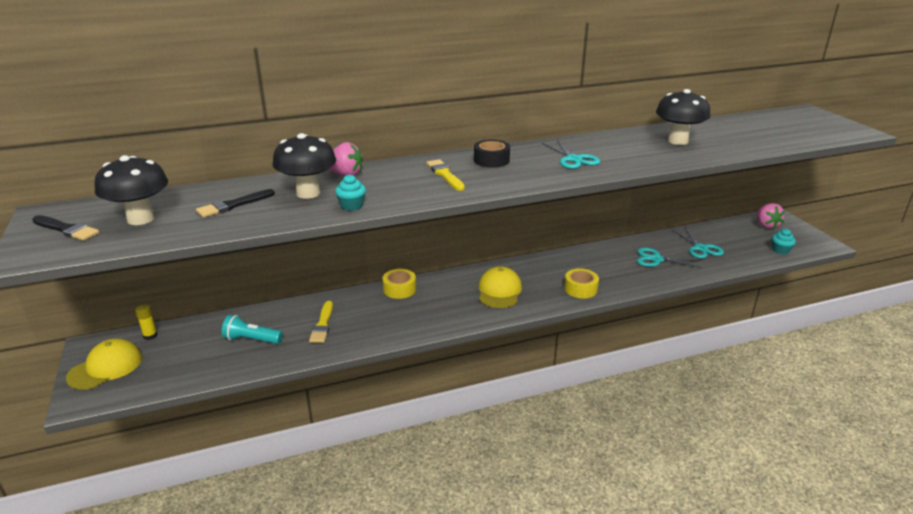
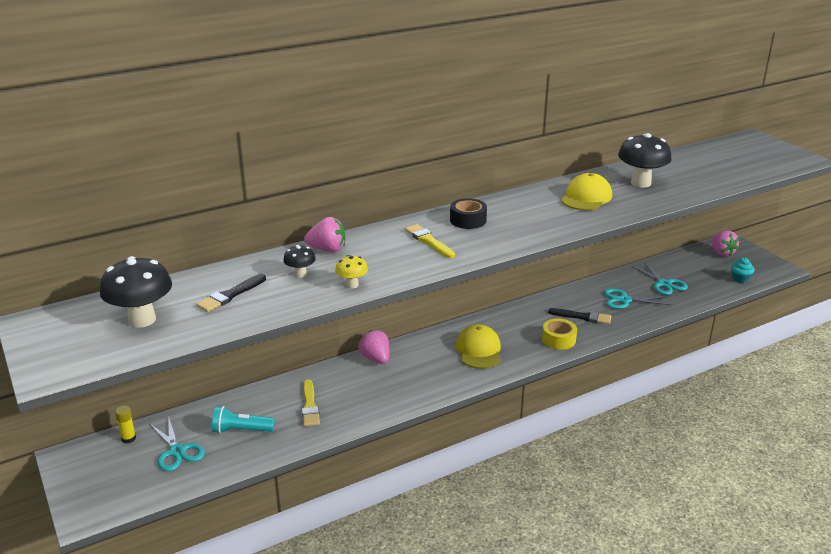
camera: 10 degrees left, 0 degrees up
black brush [32,215,100,241] -> black brush moved to [548,308,611,324]
yellow cap [66,339,142,390] -> yellow cap moved to [561,173,612,210]
black mushroom [272,133,336,199] -> black mushroom [283,245,316,278], size x0.51
turquoise cupcake [335,174,366,211] -> yellow mushroom [335,255,368,289]
yellow tape [382,269,416,299] -> pink strawberry [358,330,389,364]
turquoise scissors [542,140,600,169] -> turquoise scissors moved to [149,416,205,471]

